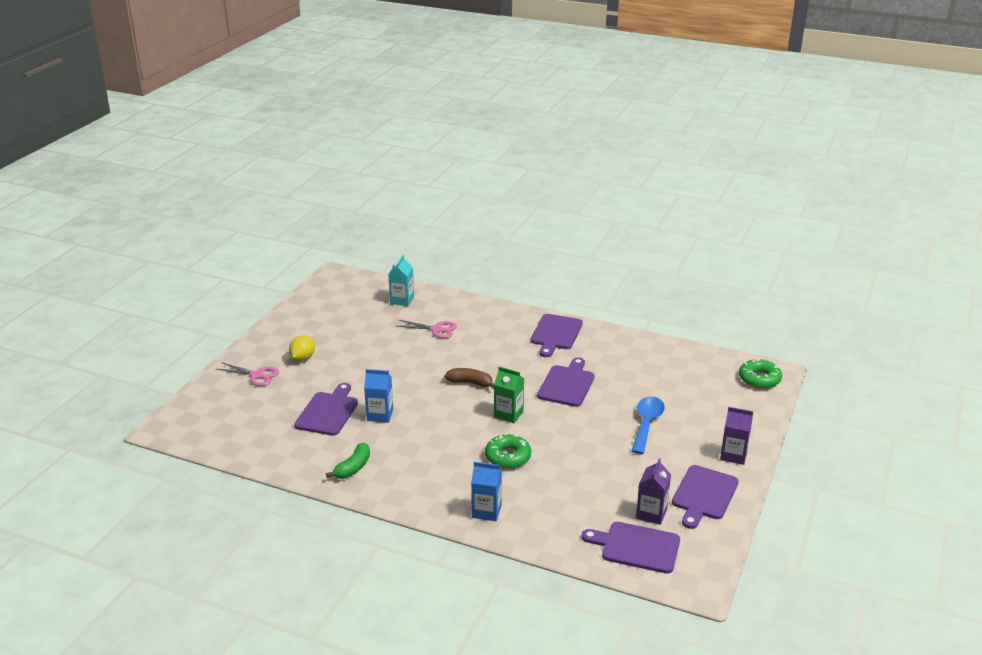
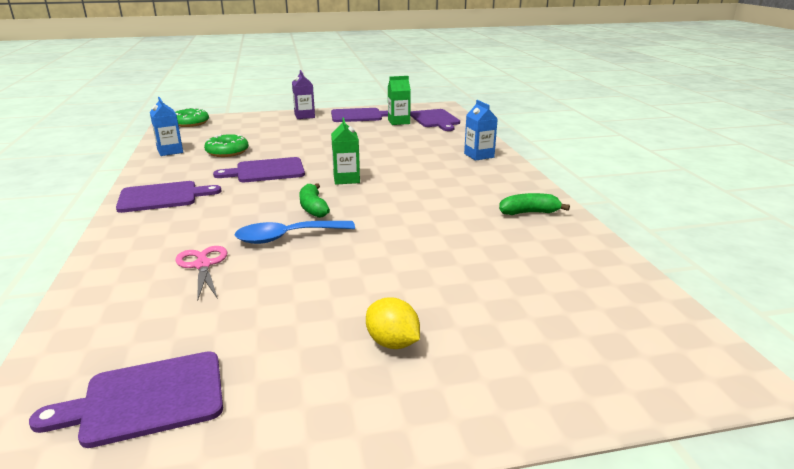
camera: 125 degrees left, 5 degrees down
pink scissors [217,362,279,386] -> none
yellow lemon [289,335,315,361] -> yellow lemon turned 60 degrees clockwise [366,298,420,349]
purple cutting board [294,383,358,436] -> purple cutting board moved to [29,351,223,448]
blue carton [364,369,393,423] -> blue carton moved to [150,97,183,156]
turquoise carton [388,255,414,306] -> none
brown banana [445,368,494,389] -> green banana [299,183,330,218]
green donut [485,433,531,469] -> green donut moved to [204,134,249,157]
blue spoon [631,396,665,454] -> blue spoon moved to [235,221,355,244]
purple carton [636,458,671,525] -> green carton [388,76,411,125]

